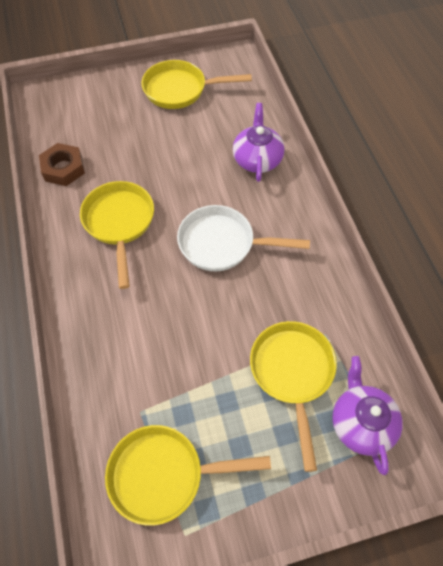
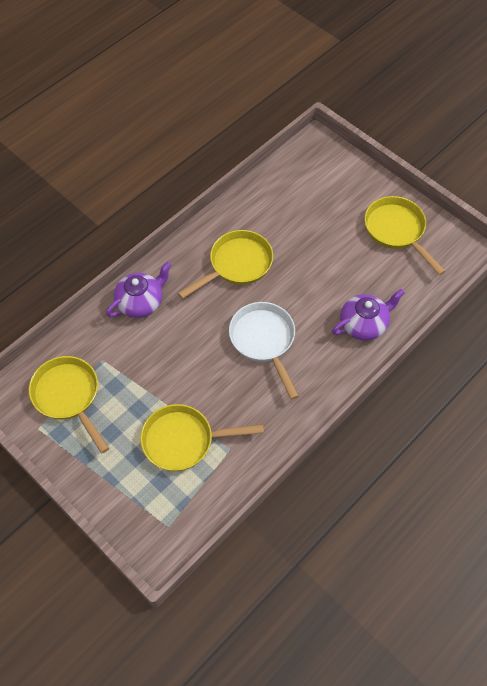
camera: 60 degrees right, 0 degrees up
brown nut [39,143,85,186] -> none
yellow pan [250,321,337,472] -> yellow pan turned 150 degrees counterclockwise [140,404,264,471]
purple teapot [332,356,403,475] -> purple teapot moved to [106,261,171,318]

